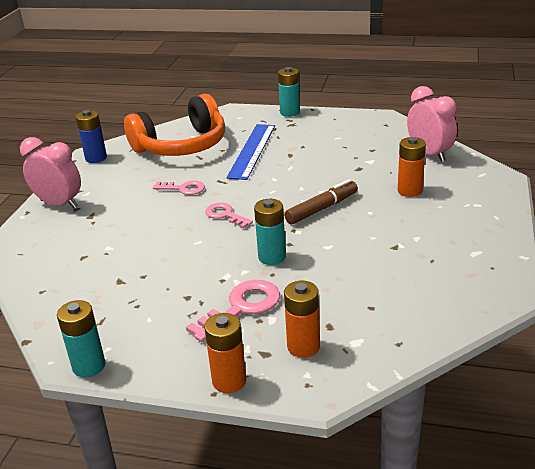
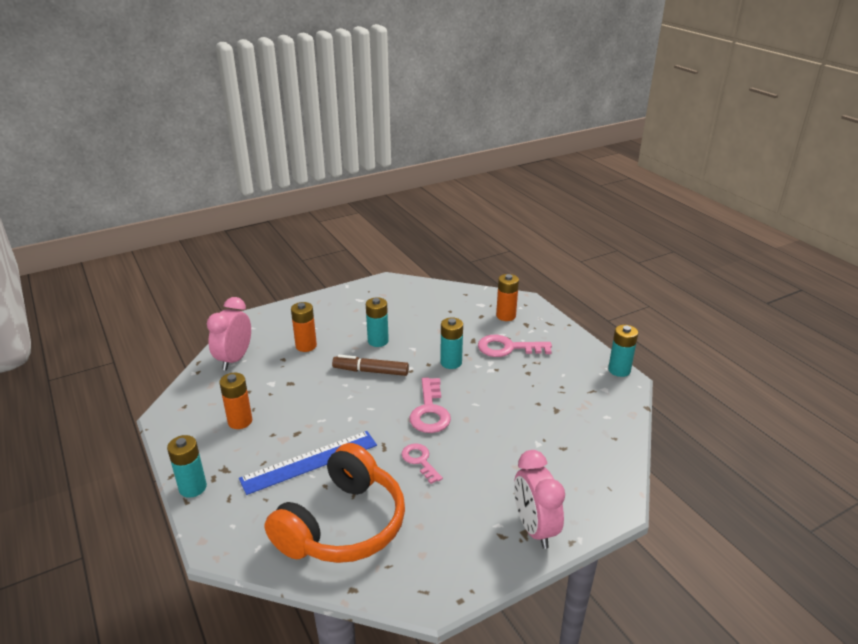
camera: 135 degrees left, 0 degrees up
blue battery [76,110,107,163] -> none
orange headphones [124,94,225,156] -> orange headphones turned 105 degrees clockwise [264,443,405,563]
orange battery [204,313,246,393] -> orange battery moved to [219,373,252,429]
pink key [205,203,253,228] -> pink key [409,378,451,433], size x1.57
none -> turquoise battery [366,297,389,347]

